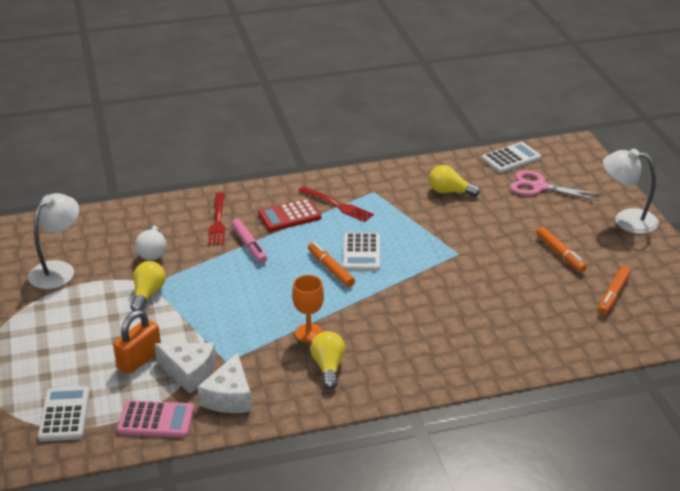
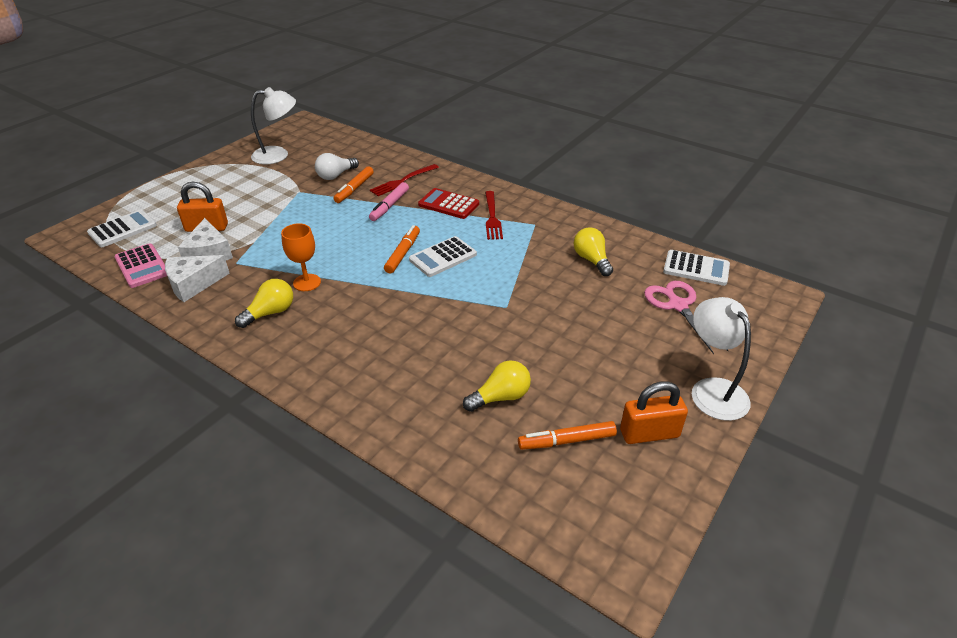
camera: 50 degrees right, 5 degrees up
yellow light bulb [131,261,166,311] -> yellow light bulb moved to [463,360,531,412]
orange marker [537,227,587,272] -> orange marker moved to [333,166,374,203]
none -> orange padlock [620,381,688,444]

